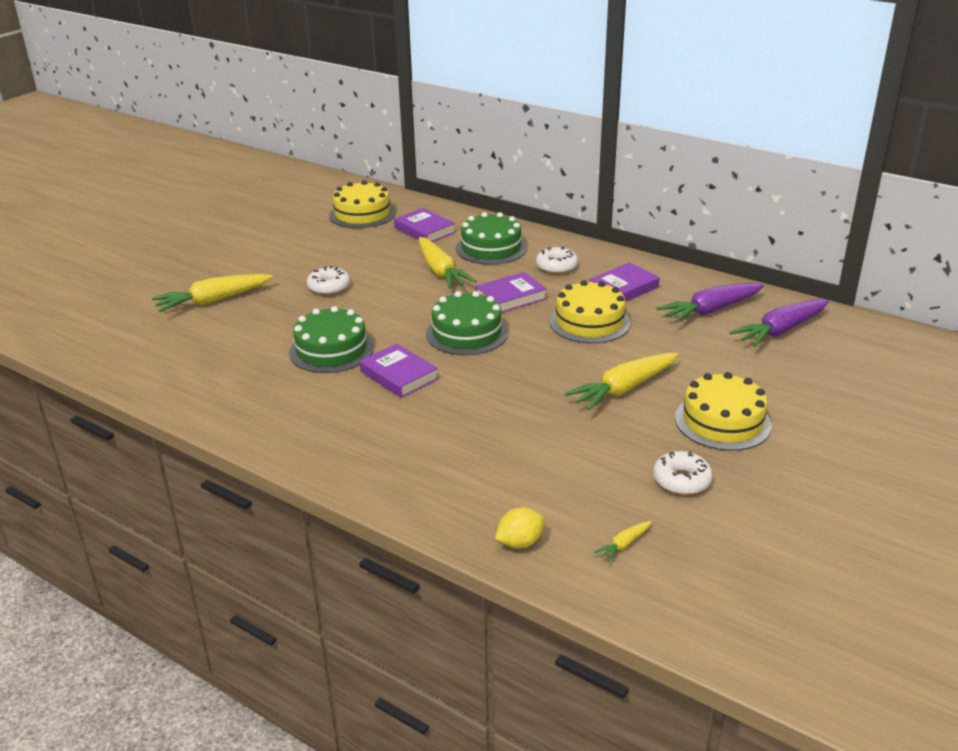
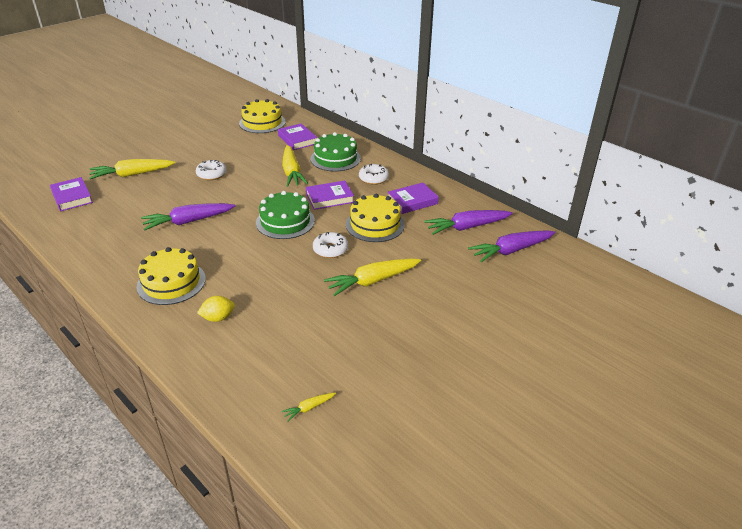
camera: 10 degrees right, 5 degrees up
green cake [289,306,374,373] -> purple carrot [141,203,235,230]
purple book [360,344,439,398] -> purple book moved to [50,177,93,211]
yellow lemon [495,507,545,548] -> yellow lemon moved to [197,296,235,322]
white donut [653,451,713,495] -> white donut moved to [313,232,348,258]
yellow cake [675,372,772,451] -> yellow cake moved to [137,247,206,305]

